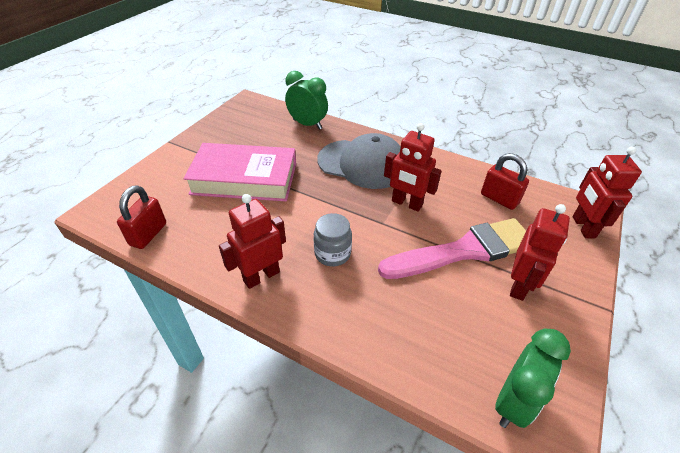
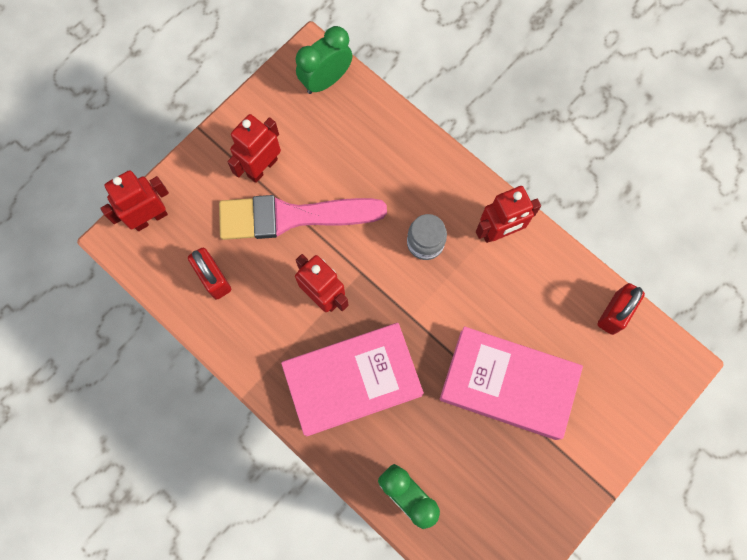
camera: 165 degrees left, 30 degrees up
grey cap [317,133,401,189] -> pink book [281,323,424,436]
red robot [573,147,642,238] -> red robot turned 135 degrees counterclockwise [100,170,169,231]

